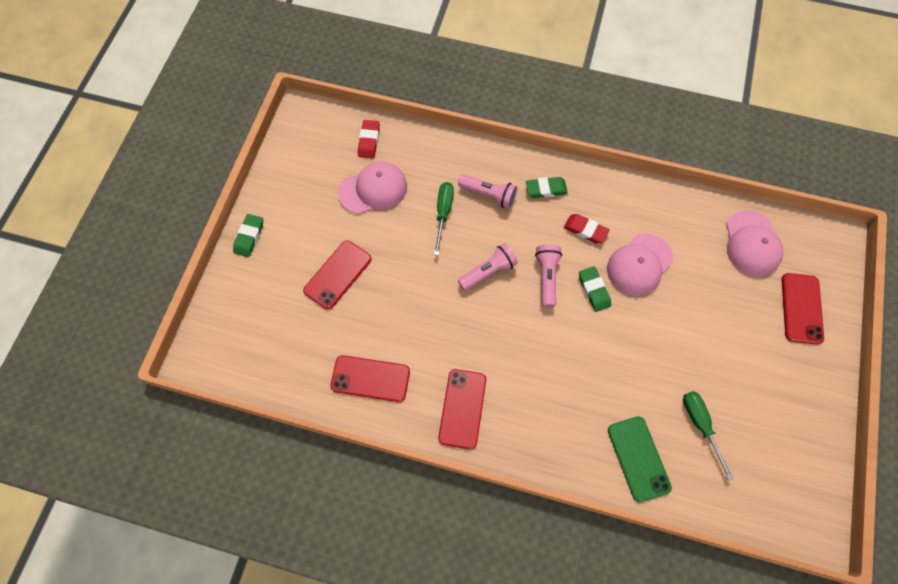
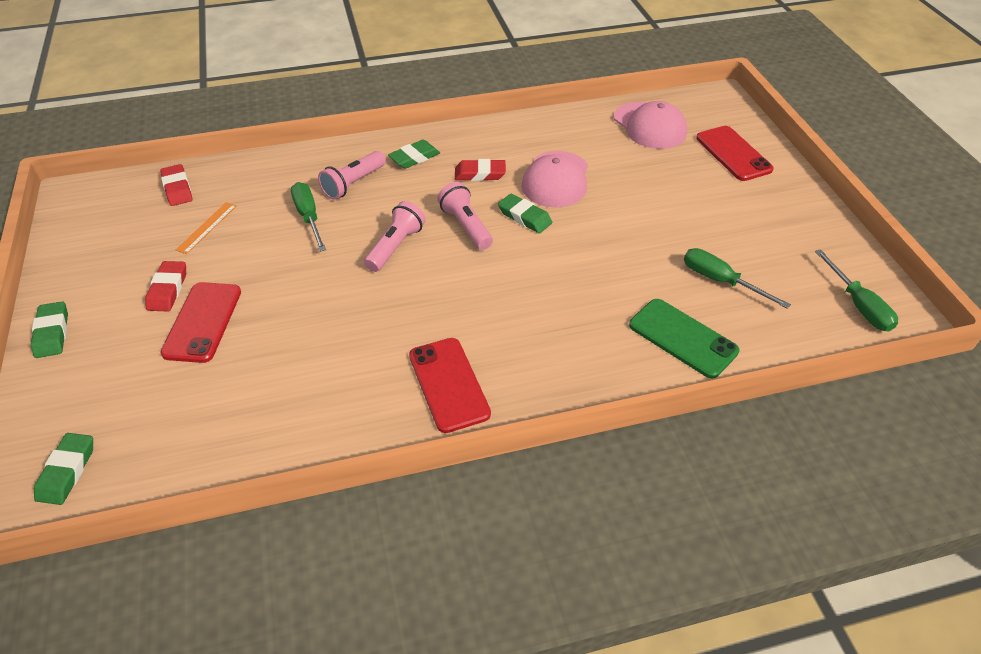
camera: 30 degrees left, 20 degrees down
red phone [330,355,410,402] -> none
pink cap [338,161,407,214] -> orange ruler [176,202,237,254]
pink flashlight [458,174,517,209] -> pink flashlight turned 135 degrees clockwise [318,151,386,200]
none -> green eraser [34,433,93,505]
none -> red eraser [145,261,186,312]
none -> green screwdriver [815,249,898,332]

